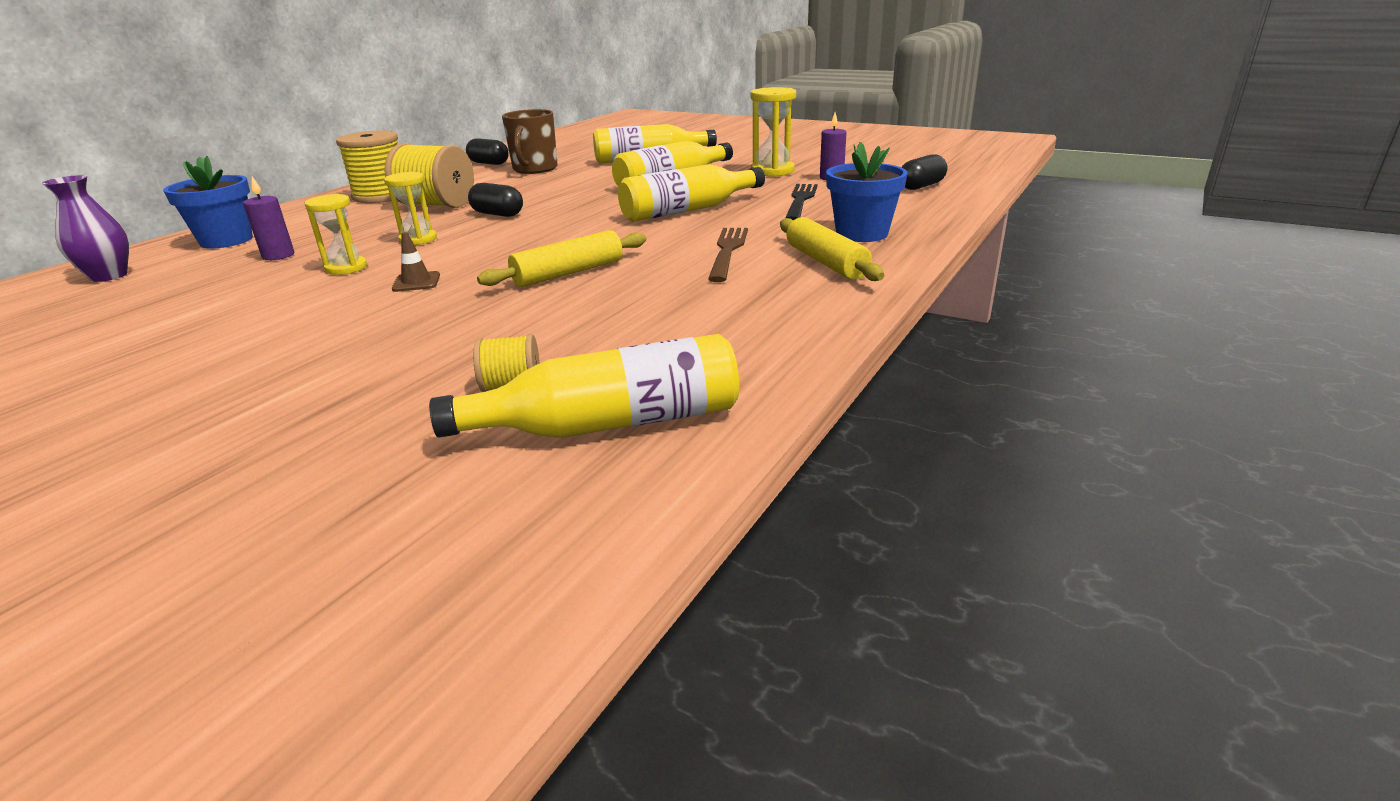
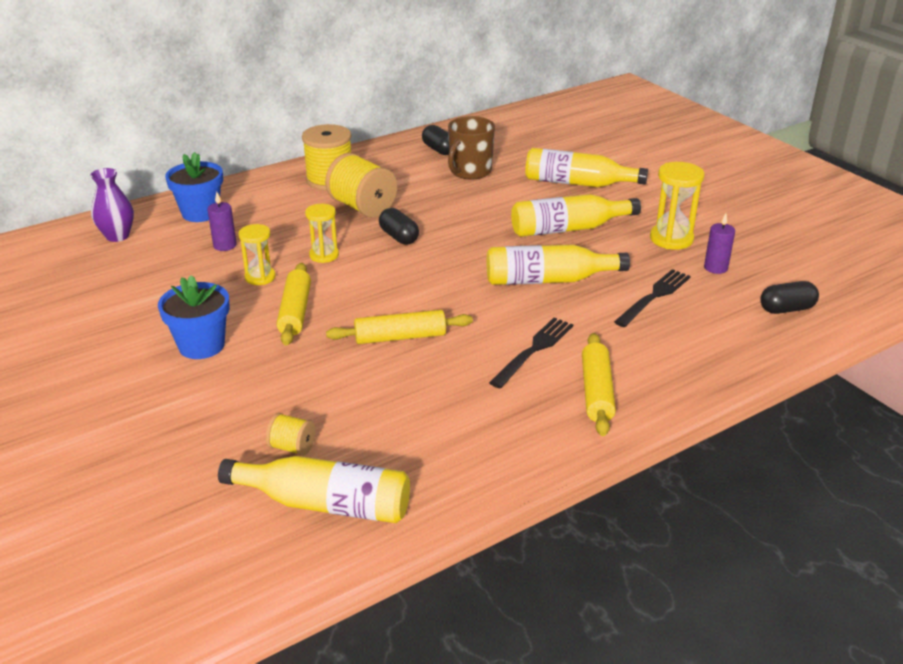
camera: 25 degrees right, 5 degrees up
brown traffic cone [392,232,440,292] -> yellow rolling pin [277,263,311,345]
brown fork [708,228,748,282] -> black fork [489,317,573,389]
blue flower pot [826,142,907,242] -> blue flower pot moved to [158,275,230,359]

